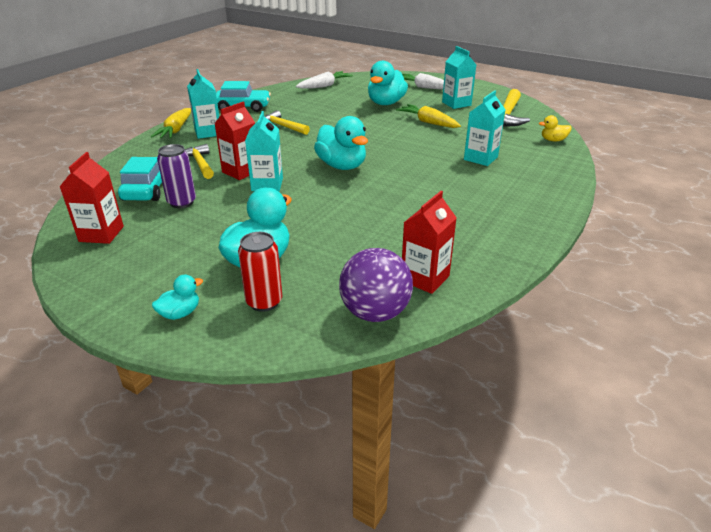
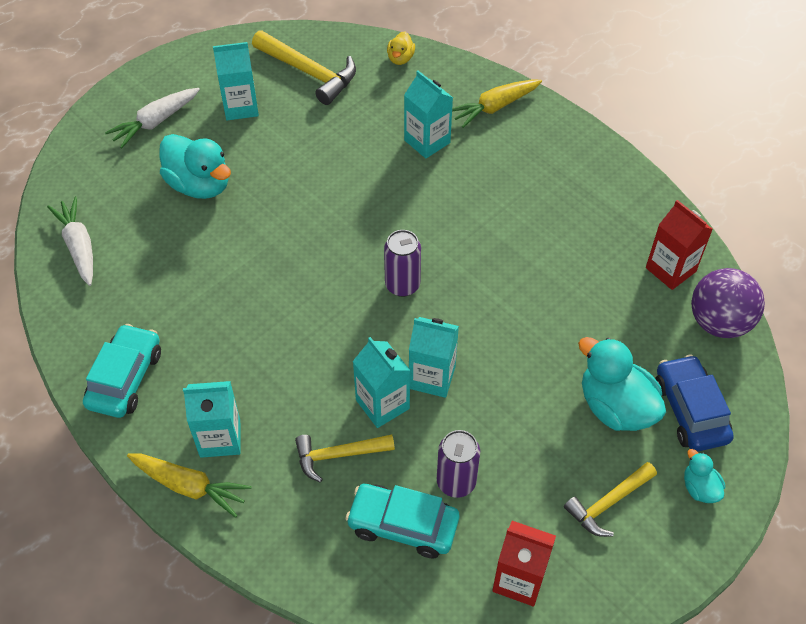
camera: 75 degrees left, 20 degrees up
red carton [214,102,255,180] -> turquoise carton [353,337,411,428]
red can [238,232,282,312] -> blue car [655,355,734,452]
yellow hammer [265,110,310,135] -> yellow hammer moved to [564,462,657,537]
turquoise duck [314,116,368,170] -> purple can [384,230,421,297]
yellow carrot [396,104,461,128] -> yellow carrot moved to [452,80,542,128]

